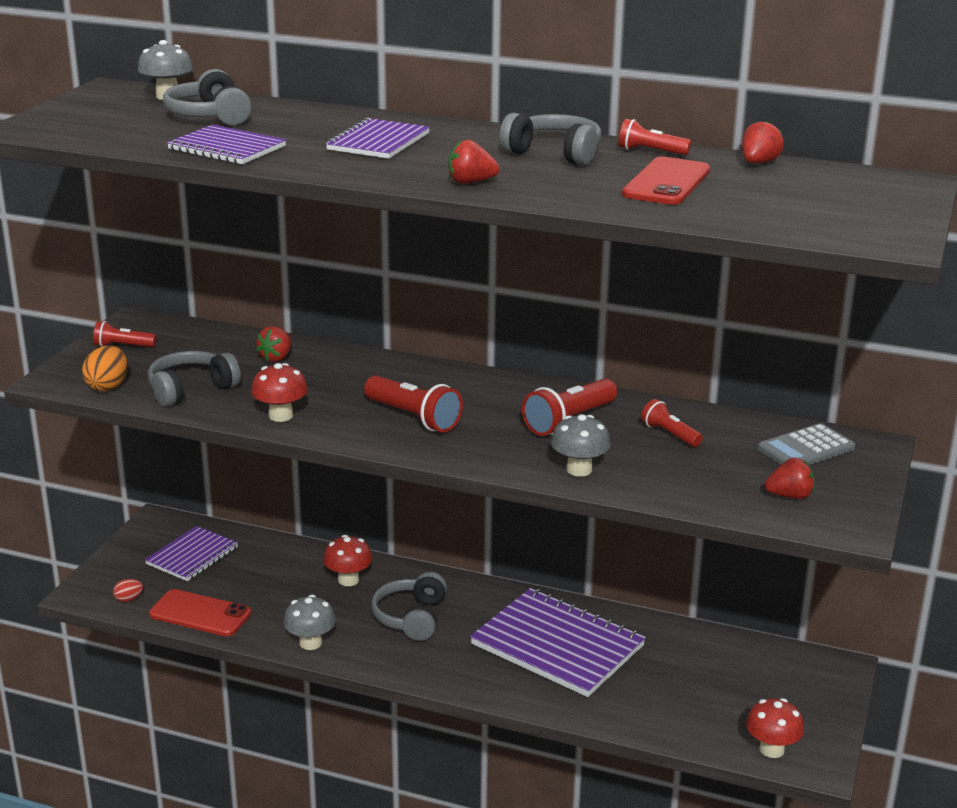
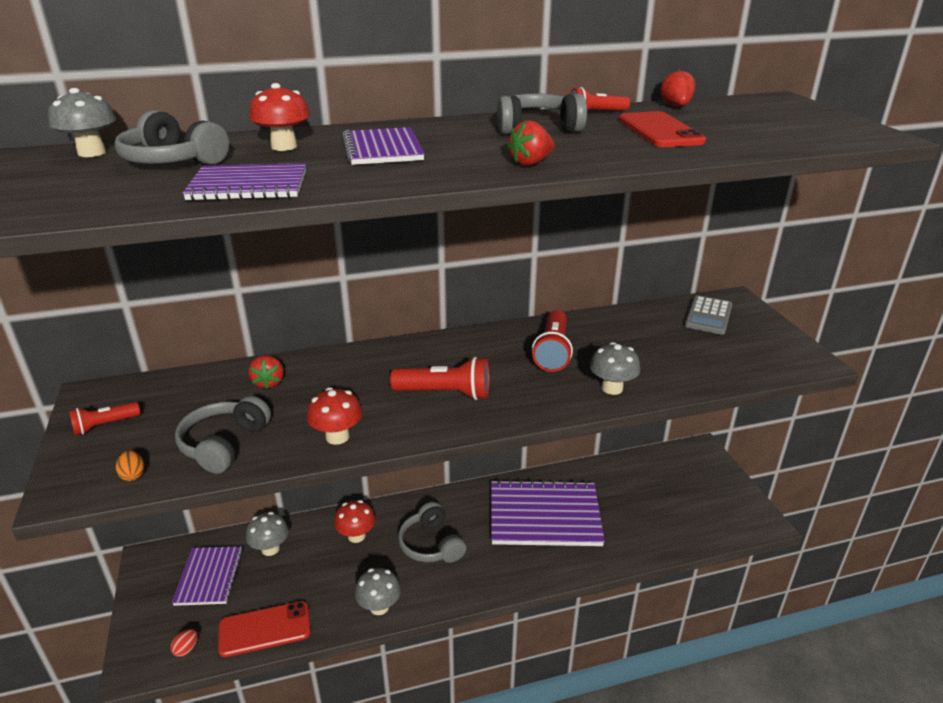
camera: 35 degrees left, 5 degrees up
orange egg [82,346,128,391] -> orange egg [116,451,145,481], size x0.58
red flashlight [641,399,703,447] -> none
red mushroom [746,698,804,758] -> red mushroom moved to [249,83,310,151]
red strawberry [764,457,814,499] -> none
none -> grey mushroom [246,512,289,556]

